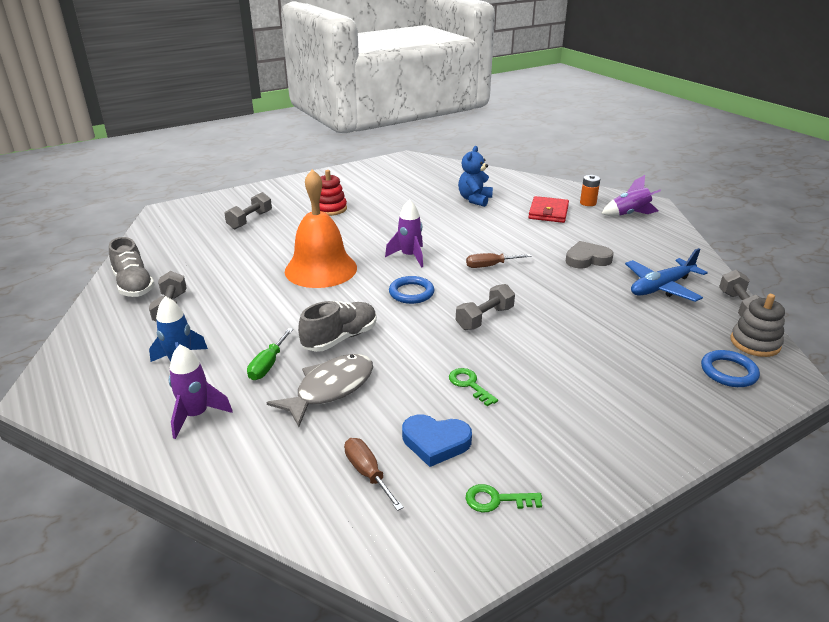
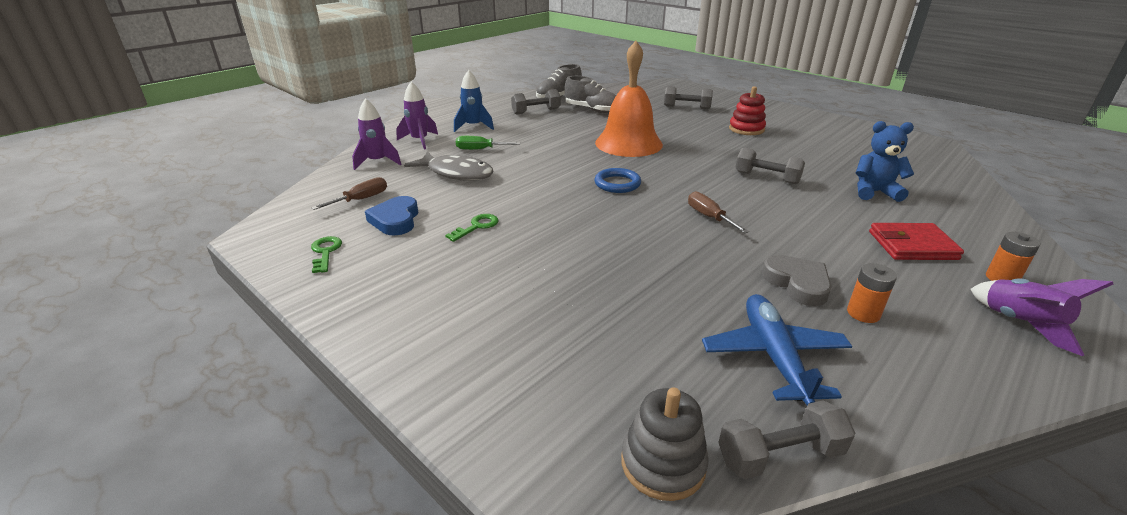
camera: 75 degrees right, 0 degrees up
grey shoe [298,301,377,352] -> grey shoe moved to [565,76,616,113]
purple rocket [385,199,423,268] -> purple rocket moved to [352,98,402,170]
grey dumbbell [456,284,515,330] -> grey dumbbell moved to [735,147,805,184]
blue plane [625,248,708,302] -> blue plane turned 45 degrees clockwise [702,294,852,405]
blue ring [701,350,760,387] -> none
none -> orange battery [847,263,897,323]

